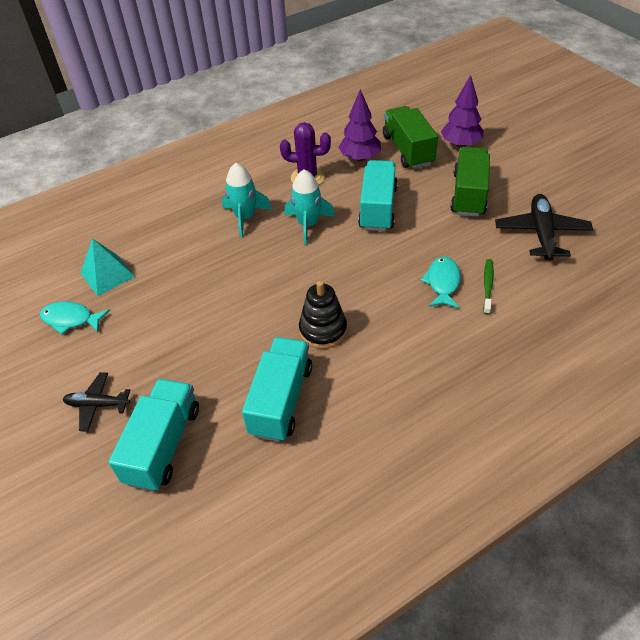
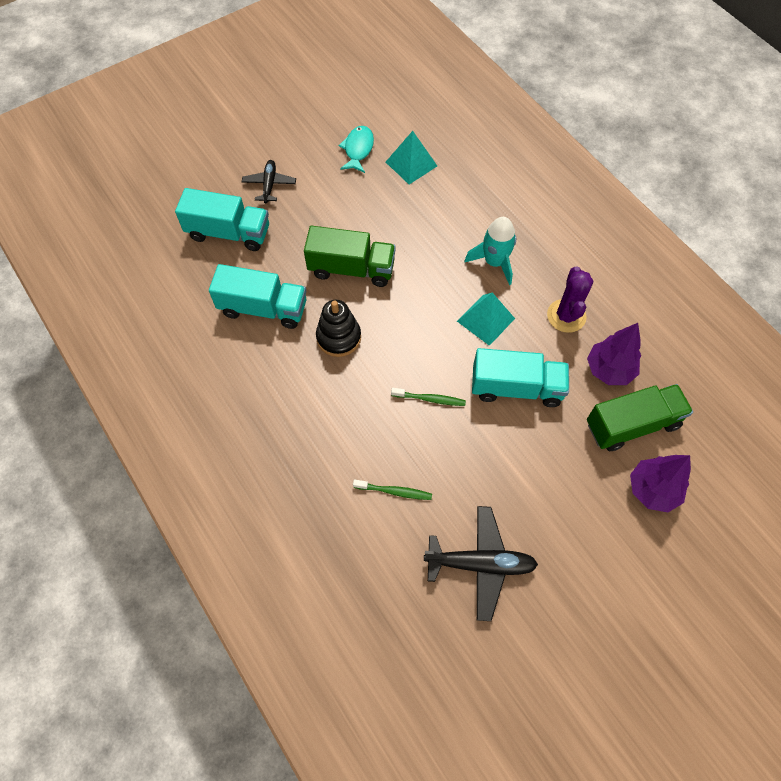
camera: 85 degrees right, 15 degrees up
turquoise rocket [285,169,335,245] -> turquoise pyramid [457,293,515,346]
turquoise fish [420,256,461,308] -> none
green truck [450,147,490,217] -> green truck moved to [304,226,396,287]
none -> green toothbrush [391,388,466,406]

